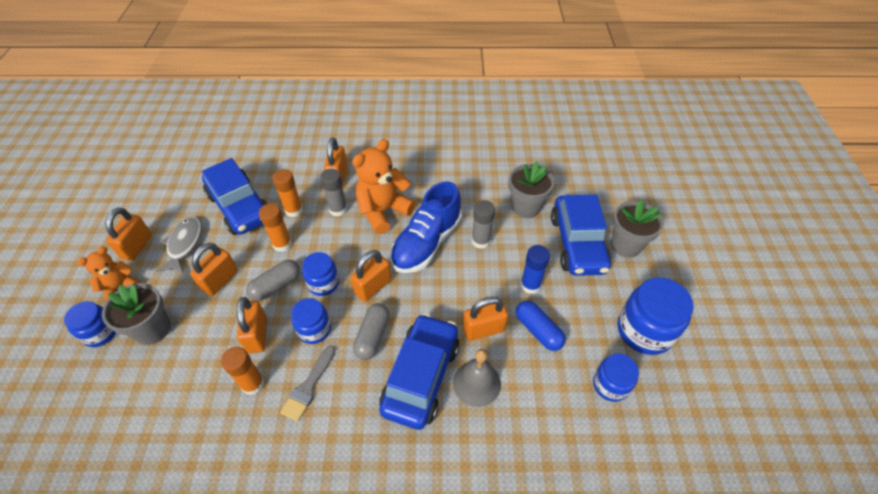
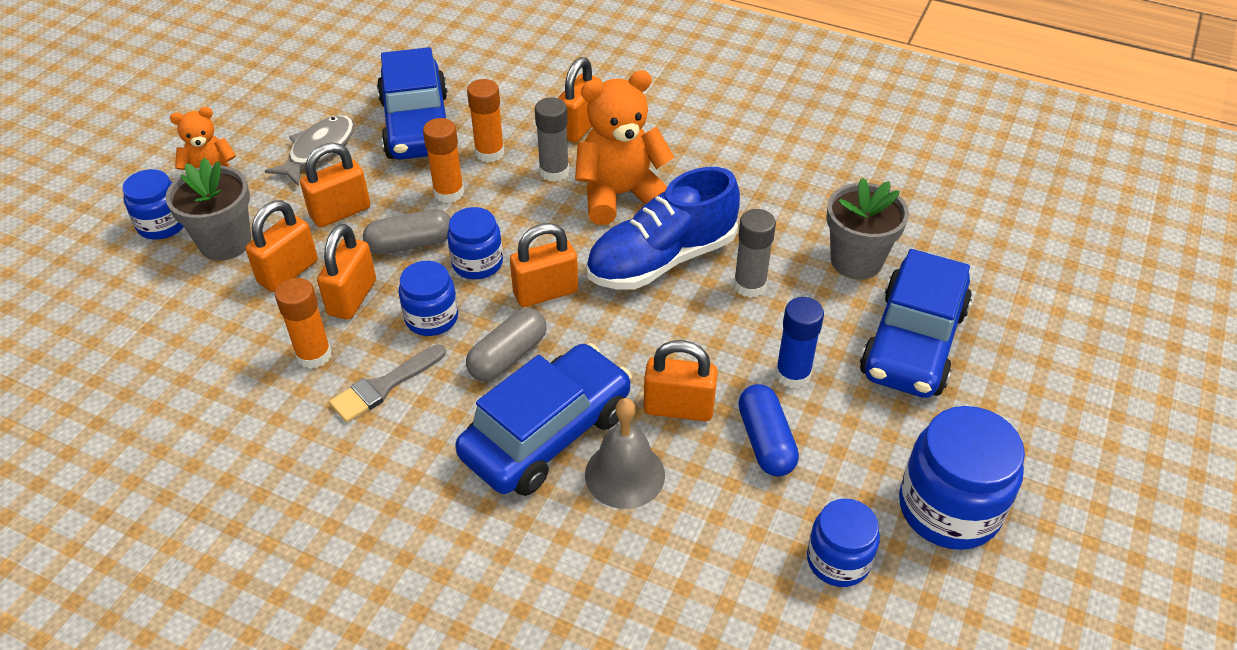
camera: 25 degrees right, 5 degrees down
orange padlock [105,207,152,261] -> orange padlock moved to [246,200,318,292]
grey flower pot [611,200,664,258] -> none

